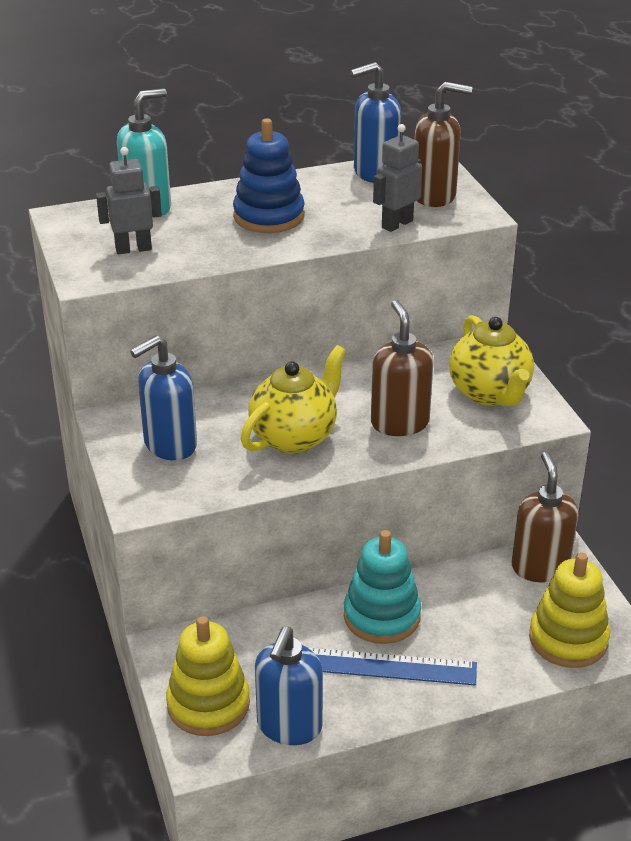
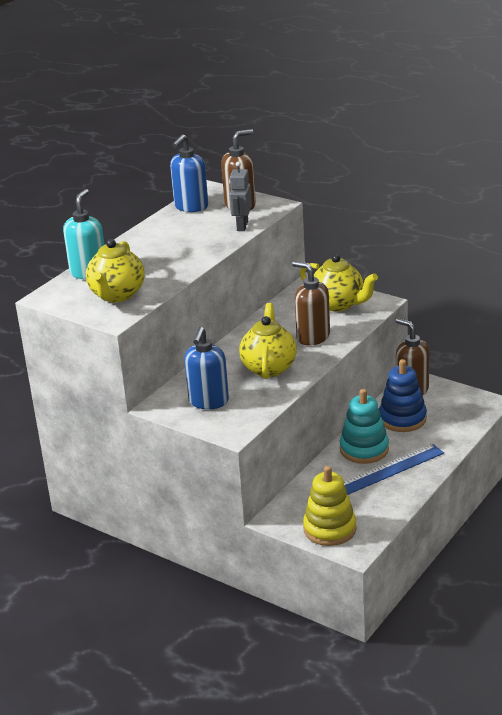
camera: 35 degrees left, 5 degrees down
grey robot [96,147,162,254] -> yellow teapot [86,239,145,302]
blue stacking toy [233,118,305,233] -> blue stacking toy moved to [379,359,427,432]
blue soap dispenser [255,627,323,745] -> none
yellow stacking toy [529,552,610,668] -> none

